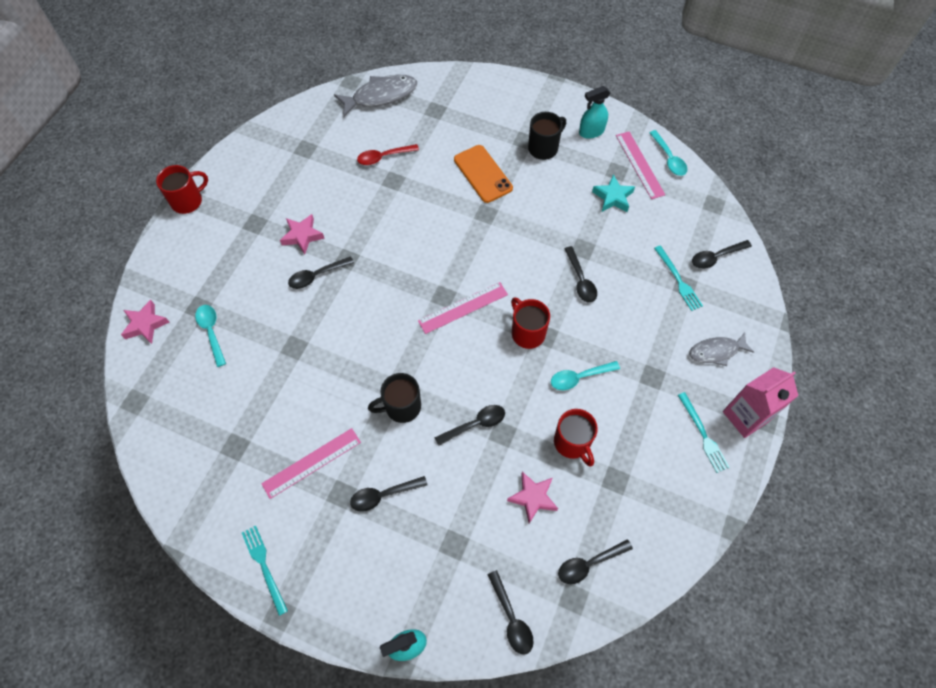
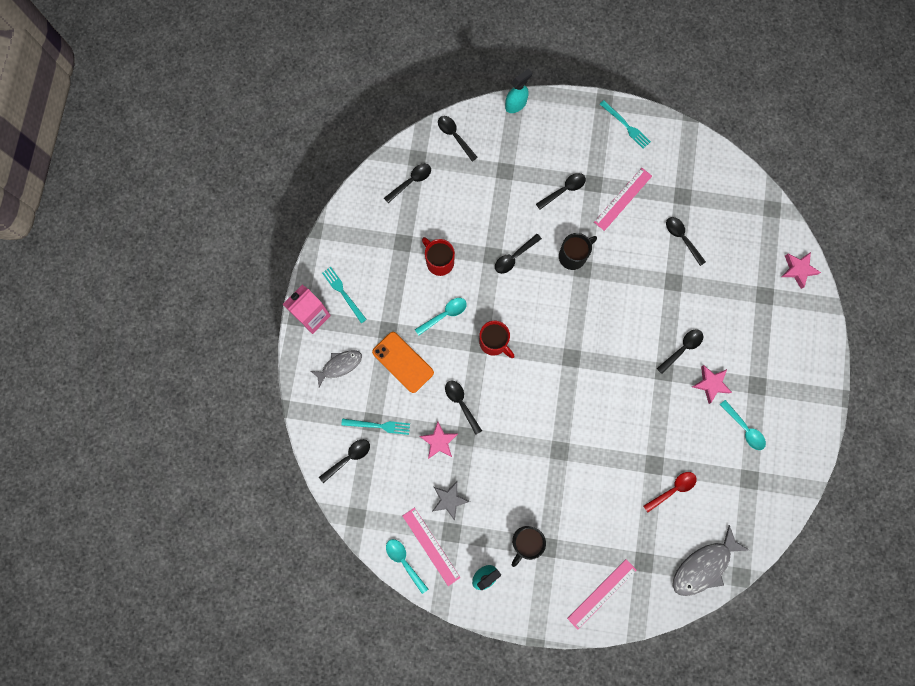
camera: 165 degrees right, 15 degrees up
red mug [156,165,208,214] -> none
turquoise spoon [195,305,226,367] -> turquoise spoon moved to [720,400,766,450]
pink ruler [418,282,508,334] -> pink ruler moved to [567,559,637,630]
orange phone [454,145,513,203] -> orange phone moved to [372,332,434,393]
pink star [507,472,558,523] -> pink star moved to [419,422,458,459]
turquoise star [592,175,635,212] -> grey star [432,481,470,521]
turquoise fork [654,245,703,311] -> turquoise fork turned 135 degrees clockwise [341,418,410,435]
none -> black spoon [666,217,706,266]

